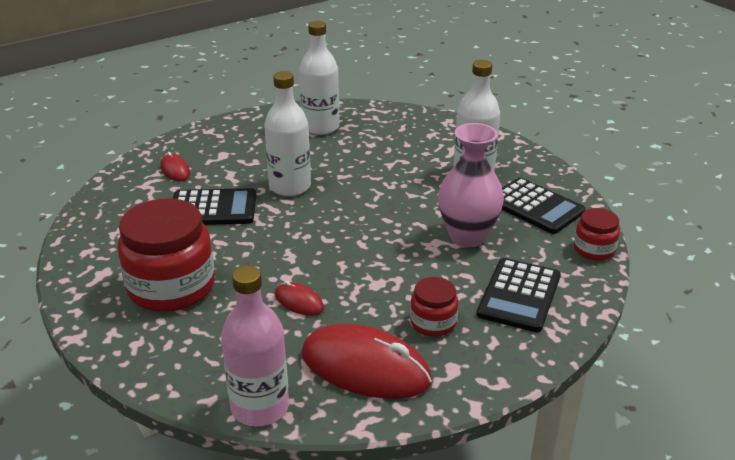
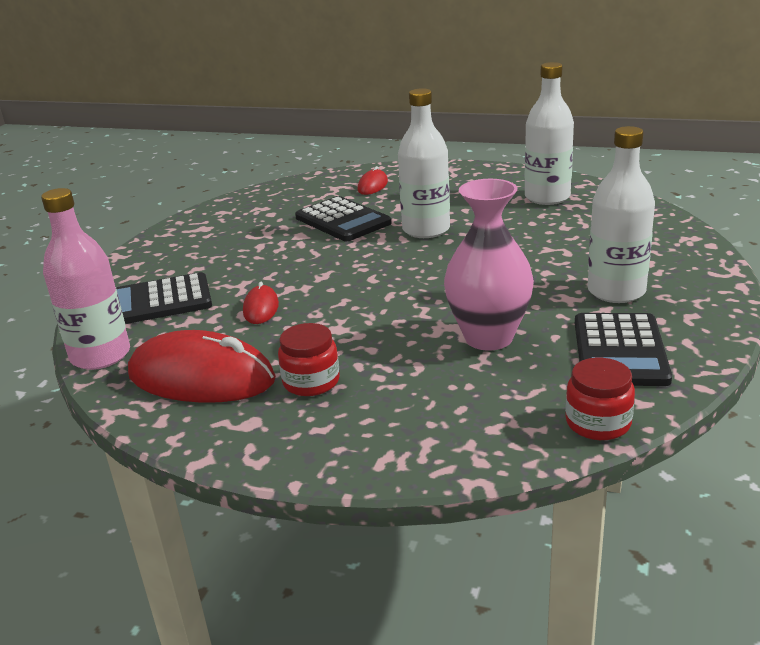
camera: 55 degrees right, 5 degrees down
red jar [117,198,215,312] -> none
red mouse [301,324,432,399] -> red mouse turned 60 degrees counterclockwise [128,330,276,403]
black calculator [477,258,561,332] -> black calculator moved to [116,272,212,324]

